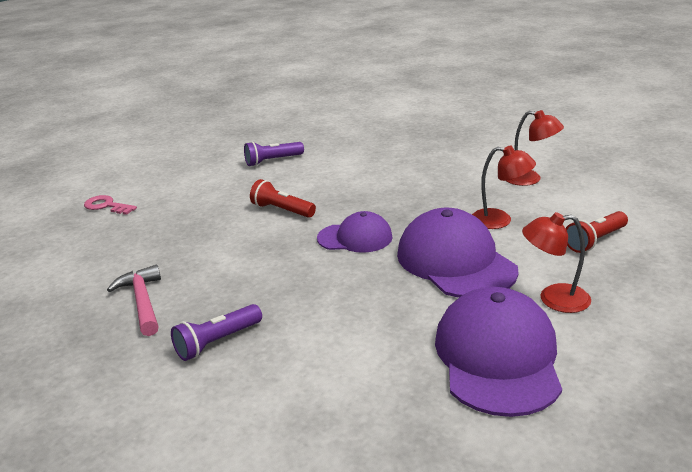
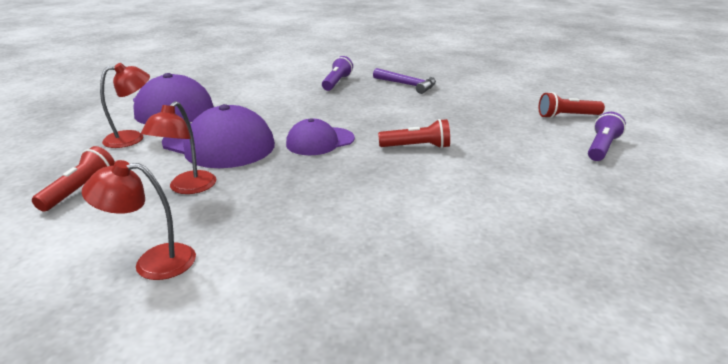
camera: 145 degrees right, 0 degrees up
pink key [84,195,137,215] -> red flashlight [539,92,605,118]
pink hammer [107,265,161,336] -> purple hammer [373,68,436,94]
purple flashlight [244,142,304,166] -> purple flashlight moved to [588,112,626,161]
red lamp [472,146,536,229] -> red lamp turned 60 degrees counterclockwise [141,101,217,194]

